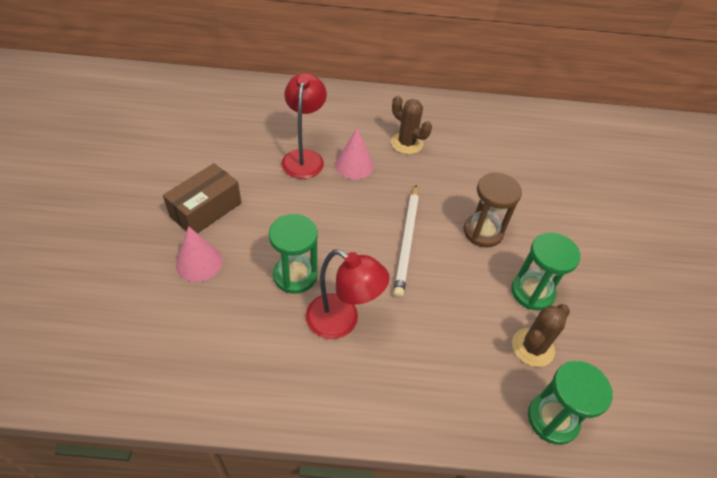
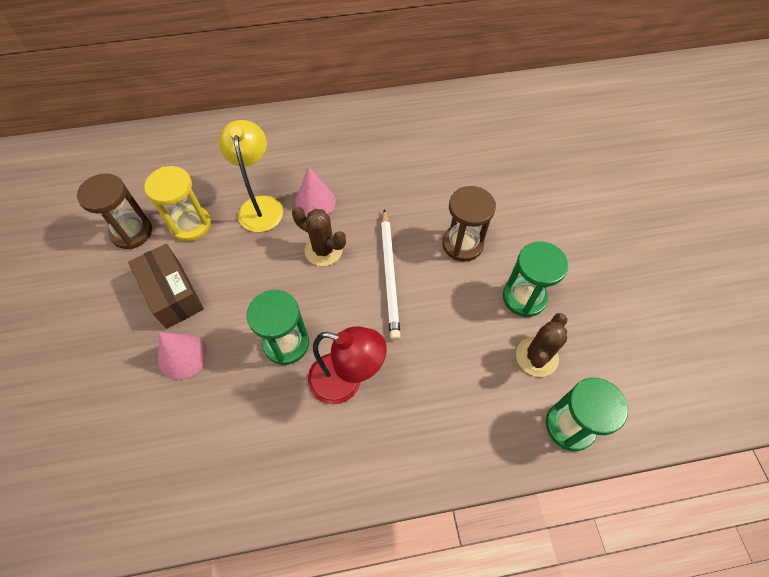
camera: 10 degrees left, 10 degrees up
brown box [163,163,241,234] -> brown box turned 60 degrees counterclockwise [128,244,204,329]
red lamp [282,73,327,179] -> yellow lamp [219,120,283,232]
brown cactus [391,96,432,154] -> brown cactus moved to [292,207,346,266]
none -> brown hourglass [77,173,152,249]
none -> yellow hourglass [144,166,211,241]

